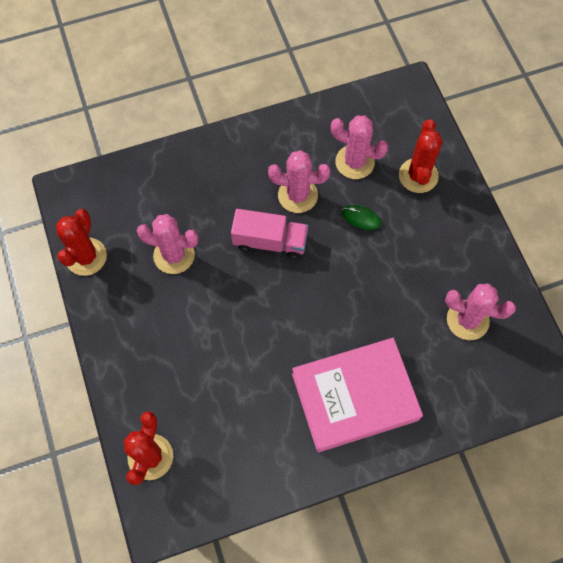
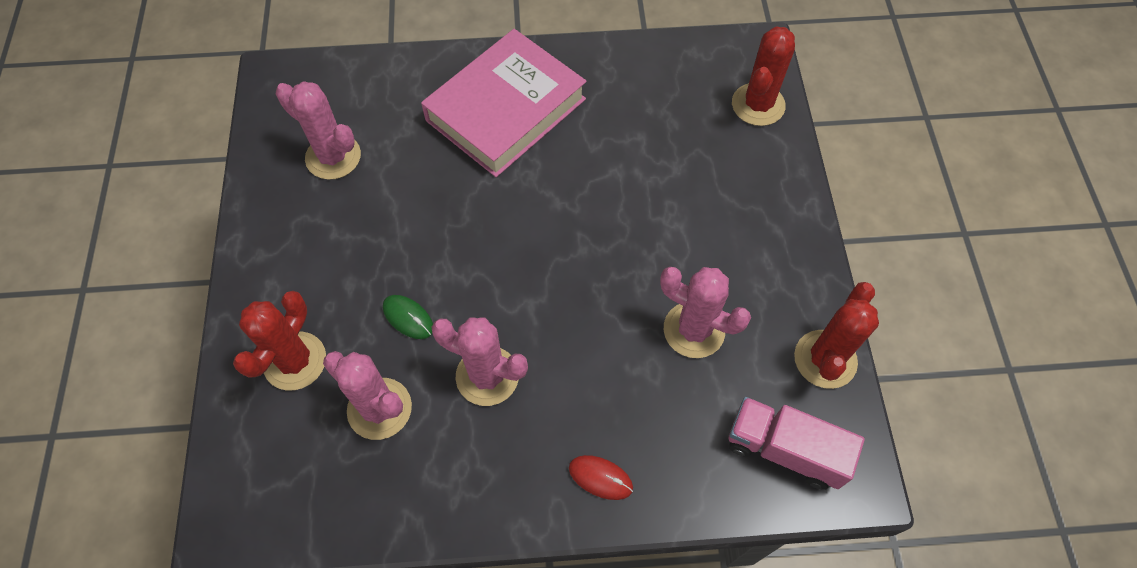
camera: 165 degrees left, 5 degrees down
pink truck [231,209,308,259] -> pink truck moved to [729,397,865,490]
pink book [292,338,423,452] -> pink book turned 45 degrees counterclockwise [421,29,587,177]
none -> red mouse [569,455,633,500]

